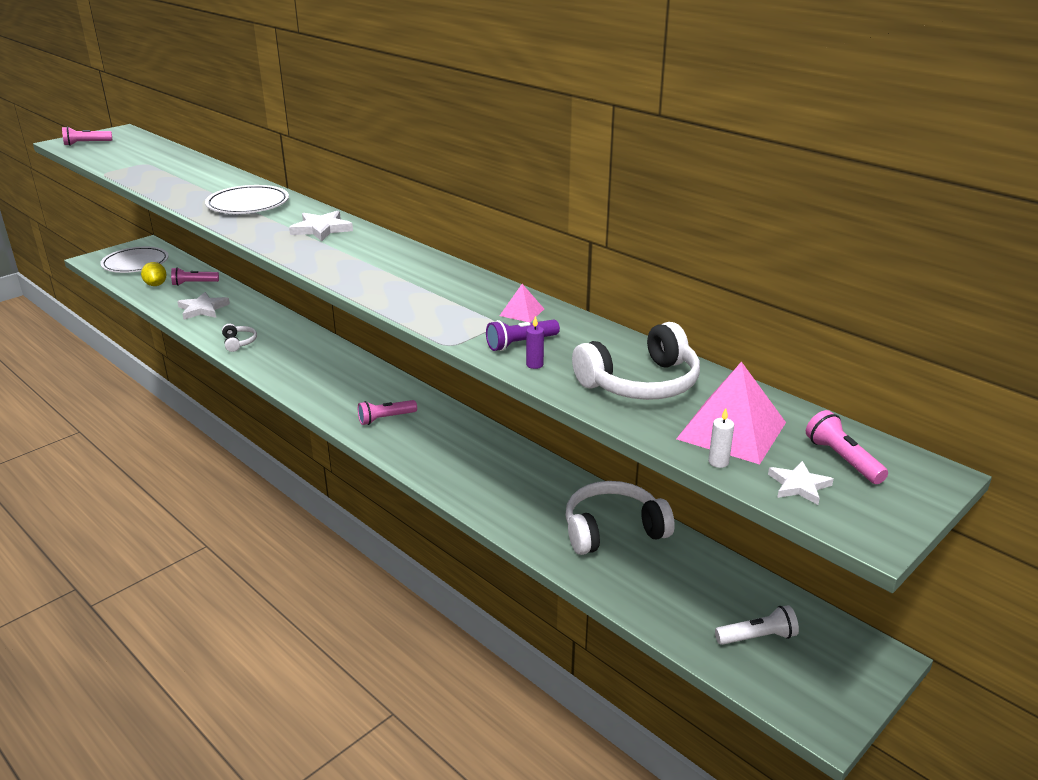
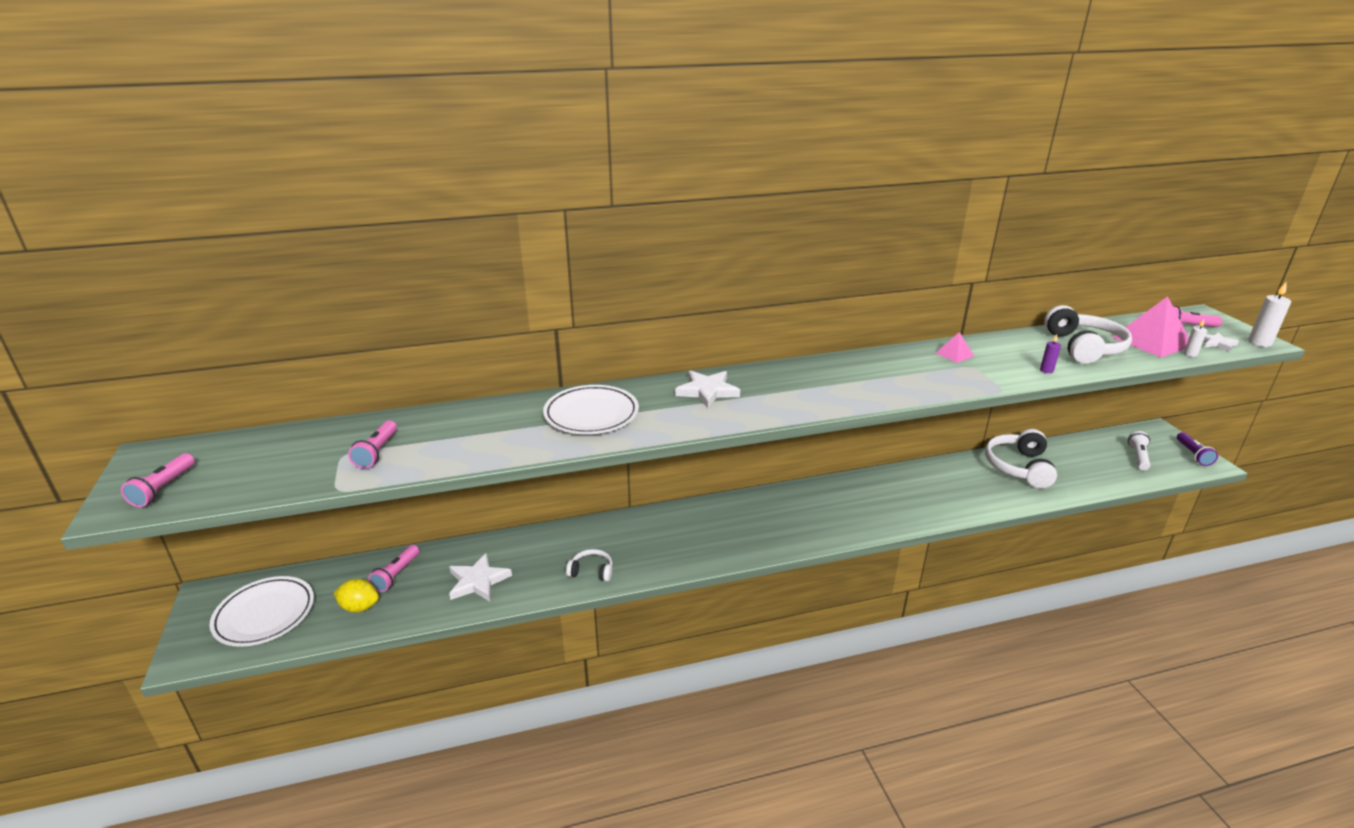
camera: 60 degrees left, 0 degrees up
pink flashlight [358,400,417,425] -> pink flashlight moved to [348,420,397,469]
purple flashlight [486,320,560,351] -> purple flashlight moved to [1177,432,1218,466]
none -> white candle [1248,282,1291,347]

